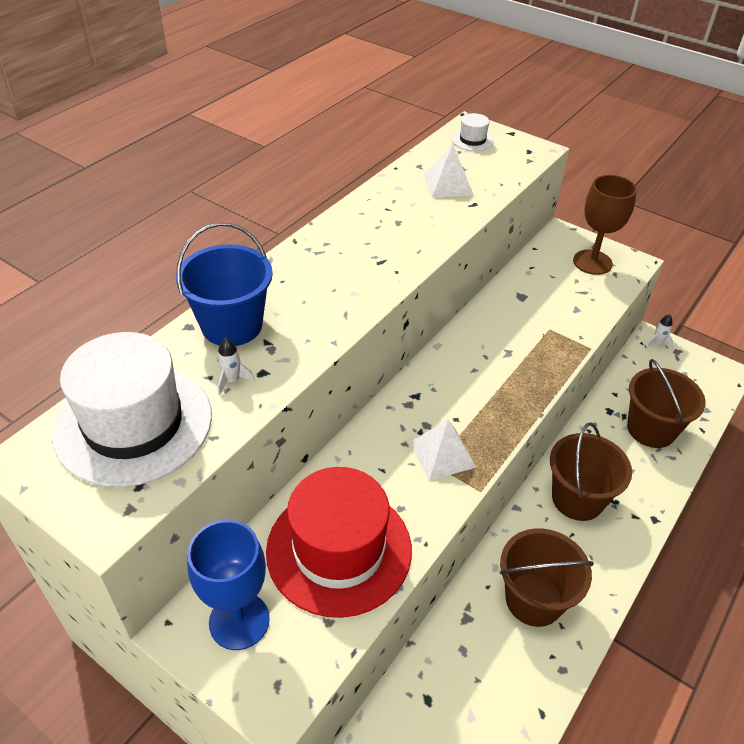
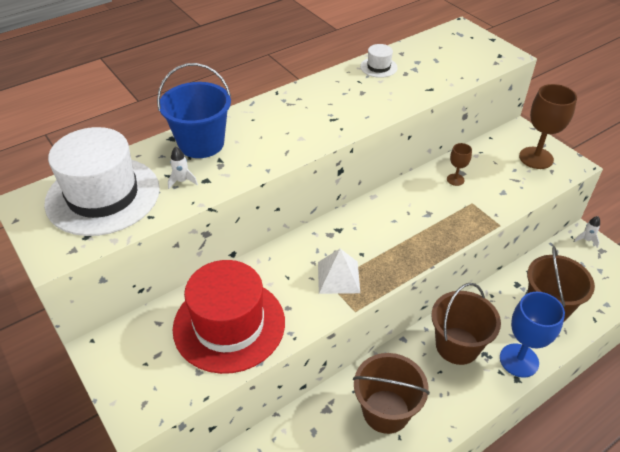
camera: 20 degrees right, 0 degrees up
blue goblet [187,520,270,650] -> blue goblet moved to [500,292,565,378]
white pyramid [424,144,474,198] -> none
white hat [452,113,494,151] -> white hat moved to [360,44,398,78]
none -> brown goblet [447,143,472,186]

